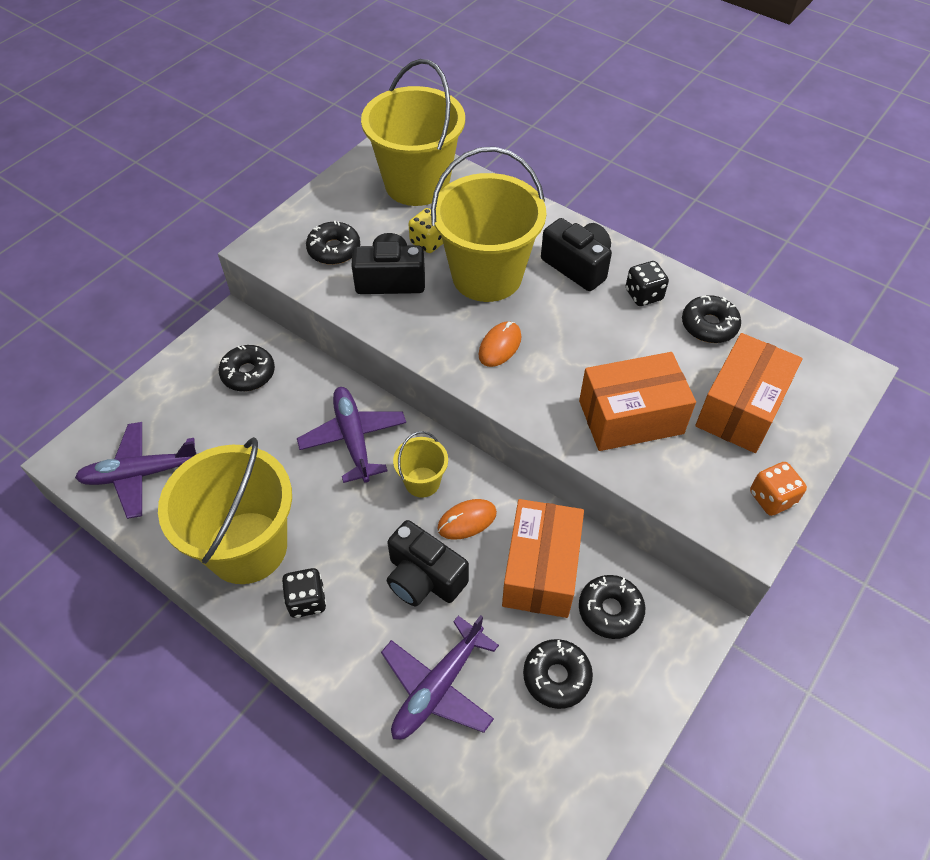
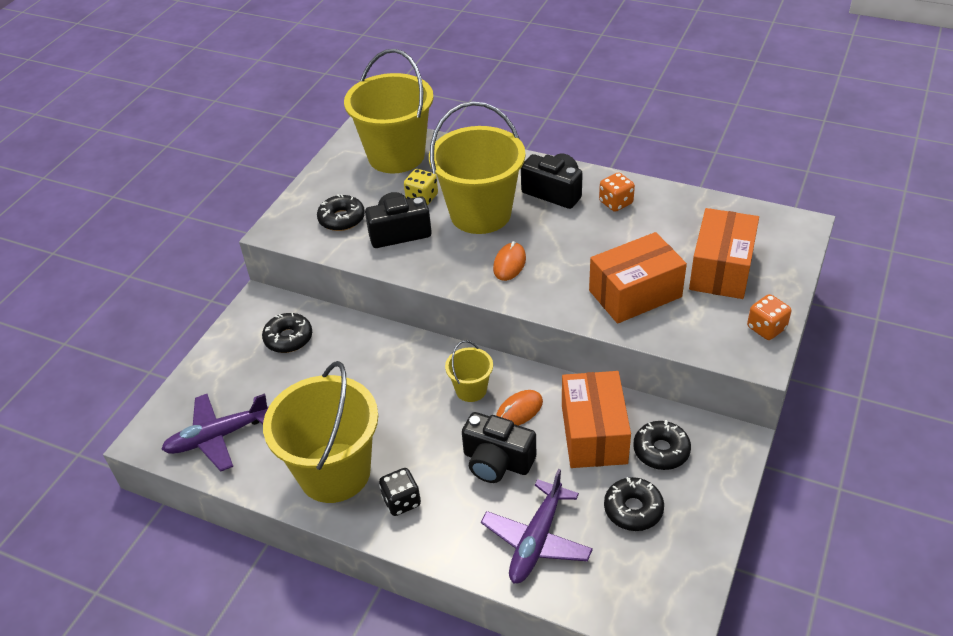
camera: 10 degrees left, 10 degrees down
purple plane [297,387,406,483] -> none
black dice [626,261,669,306] -> orange dice [599,173,635,212]
black donut [682,295,741,343] -> none

